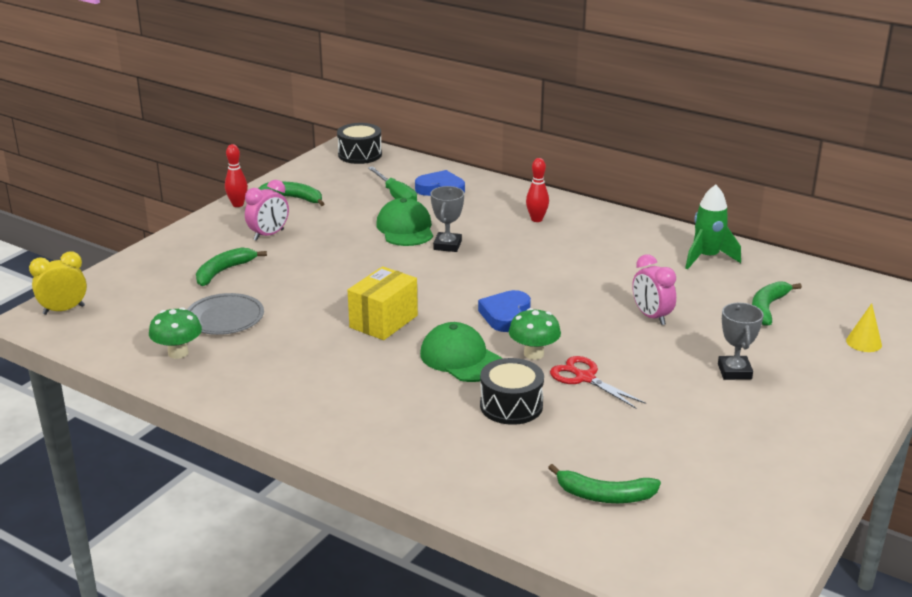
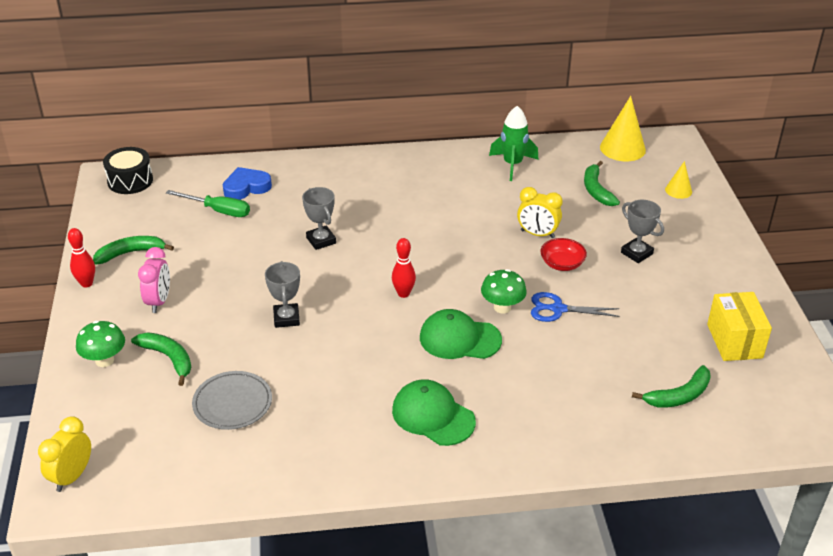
camera: 40 degrees left, 10 degrees up
green mushroom [149,307,202,359] -> green mushroom moved to [76,321,125,367]
green banana [196,248,267,286] -> green banana turned 135 degrees clockwise [131,332,191,386]
yellow box [348,266,418,340] -> yellow box moved to [707,292,772,361]
green cap [376,198,433,246] -> green cap moved to [392,379,476,446]
blue heart [478,290,531,332] -> none
black drum [480,358,544,425] -> none
red bowling pin [526,158,549,222] -> red bowling pin moved to [392,238,416,298]
red scissors [550,356,646,409] -> blue scissors [531,292,620,322]
pink clock [632,254,676,325] -> yellow clock [517,187,563,238]
none -> grey trophy [265,261,300,328]
none -> red bowl [540,238,587,271]
none -> yellow cone [600,96,646,161]

